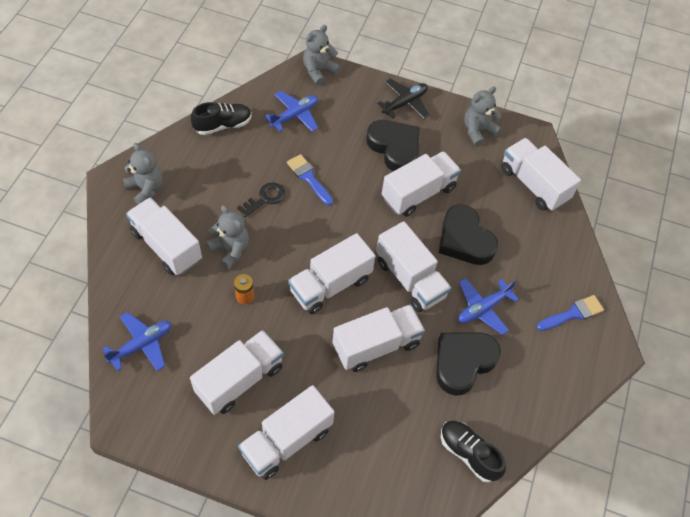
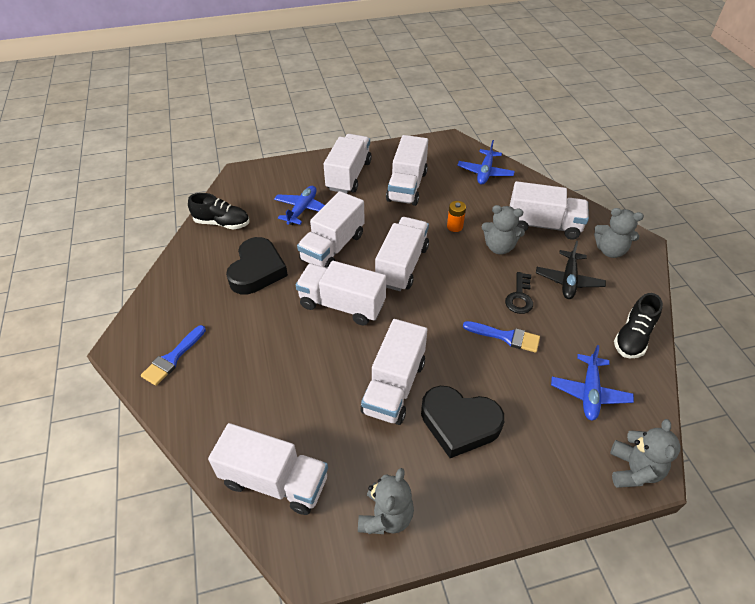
camera: 150 degrees right, 10 degrees down
black plane [377,79,429,119] -> black plane moved to [536,241,606,299]
black heart [439,204,498,265] -> none
blue plane [458,278,519,335] -> blue plane moved to [274,186,325,225]

